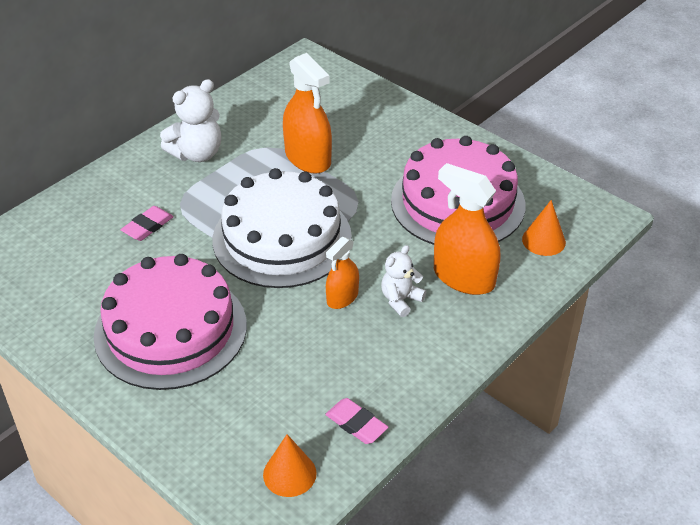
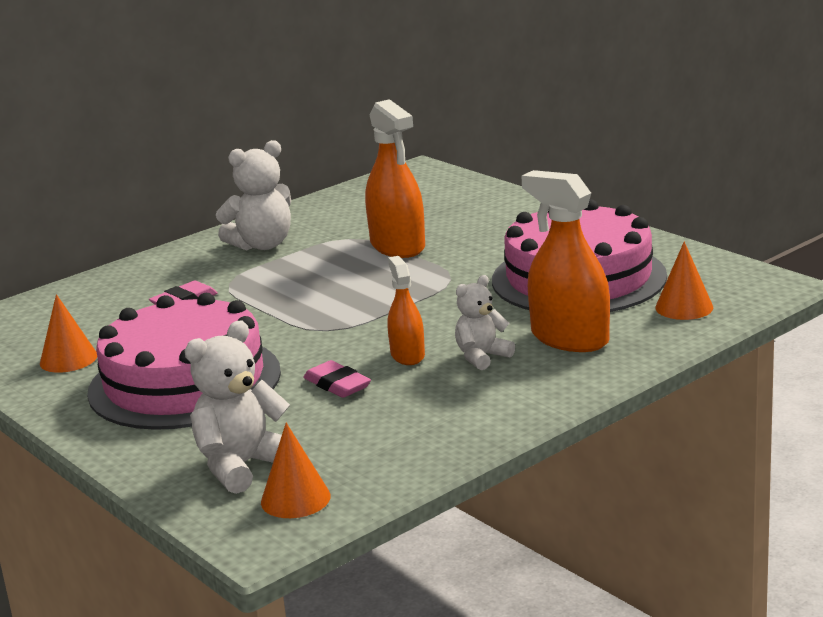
camera: 10 degrees right, 20 degrees down
white cake [213,168,352,288] -> none
pink eraser [325,398,388,444] -> pink eraser moved to [303,360,371,398]
orange spray bottle [326,237,359,309] -> orange spray bottle turned 120 degrees clockwise [388,256,425,365]
none -> orange cone [40,294,97,373]
none -> white teddy bear [185,320,301,494]

